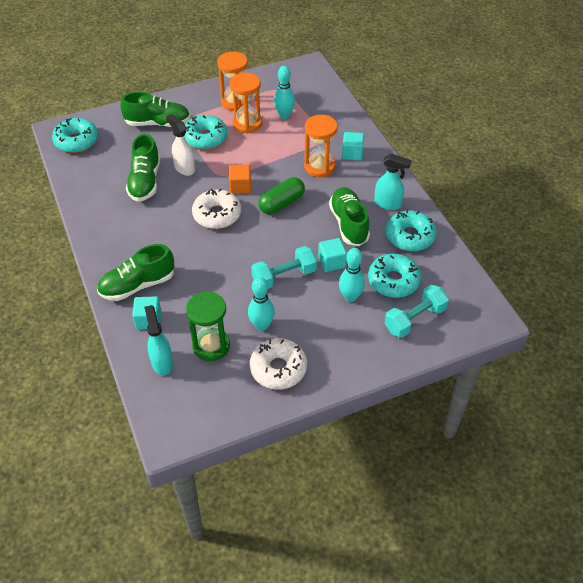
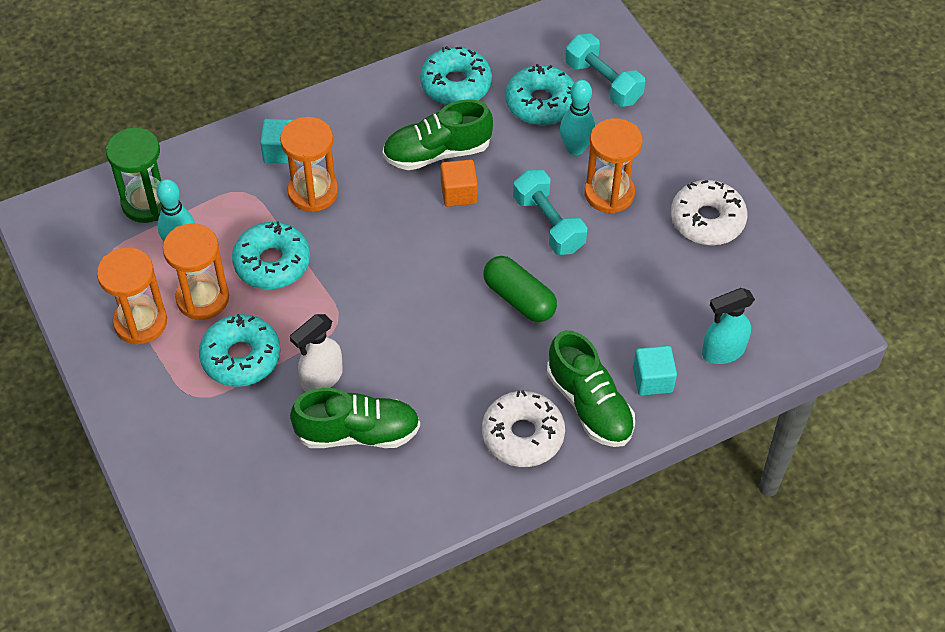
camera: 95 degrees left, 5 degrees up
turquoise donut [52,118,98,153] -> turquoise donut moved to [232,221,310,289]
green shoe [120,92,190,127] -> none
green hourglass [186,291,230,361] -> green hourglass moved to [106,128,162,223]
white donut [192,189,241,229] -> white donut moved to [482,390,565,467]
orange cube [229,164,251,194] -> orange cube moved to [441,159,478,207]
turquoise bowling pin [248,277,275,331] -> none
green capsule [258,177,305,214] -> green capsule moved to [484,256,557,322]
turquoise cube [318,238,347,272] -> none
turquoise spray bottle [374,153,412,210] -> none
none -> orange hourglass [584,118,643,214]

